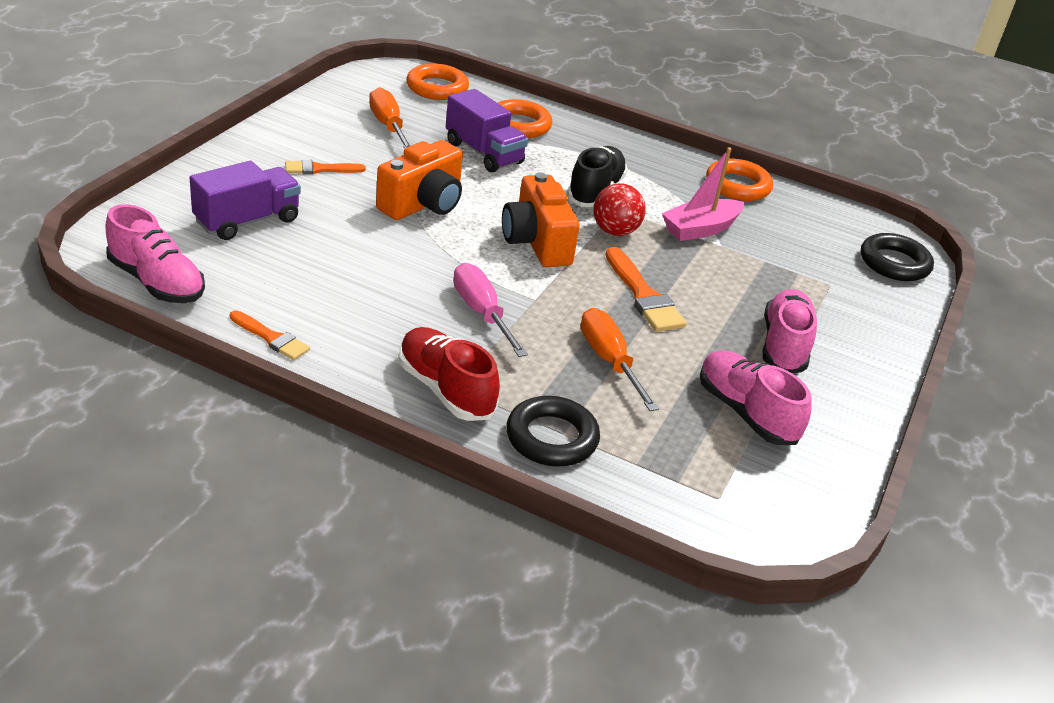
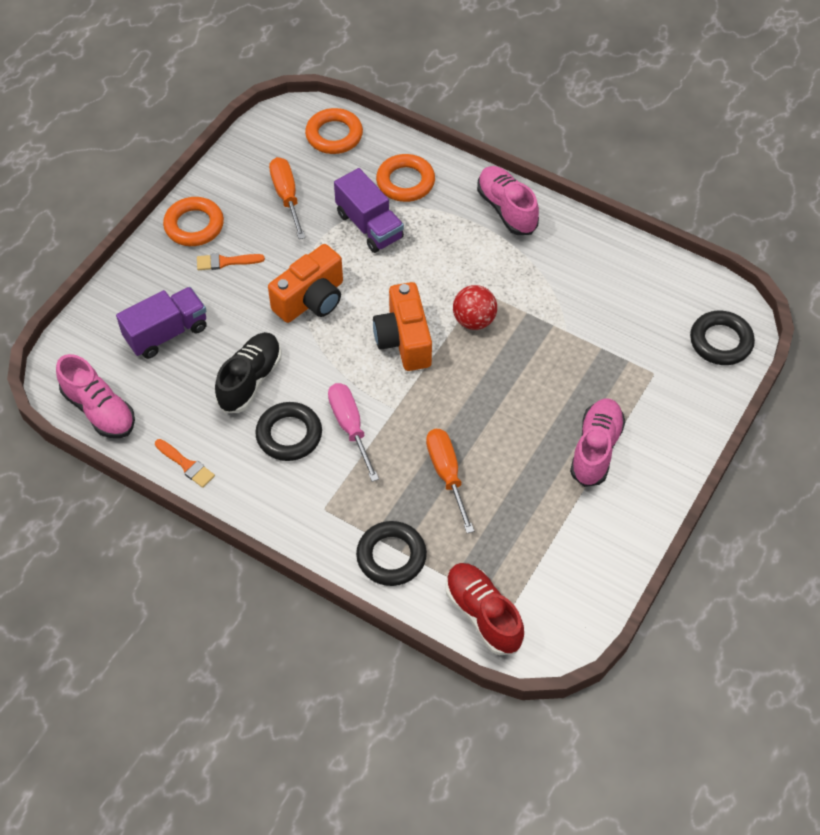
camera: 10 degrees right, 20 degrees up
red shoe [399,327,500,421] -> red shoe moved to [446,563,524,655]
black shoe [567,146,628,207] -> black shoe moved to [215,332,281,413]
orange brush [605,247,687,332] -> none
pink boat [662,147,745,241] -> none
pink shoe [700,350,812,445] -> pink shoe moved to [477,166,539,235]
orange ring [706,158,773,201] -> orange ring moved to [163,197,224,246]
none -> black ring [255,402,322,461]

